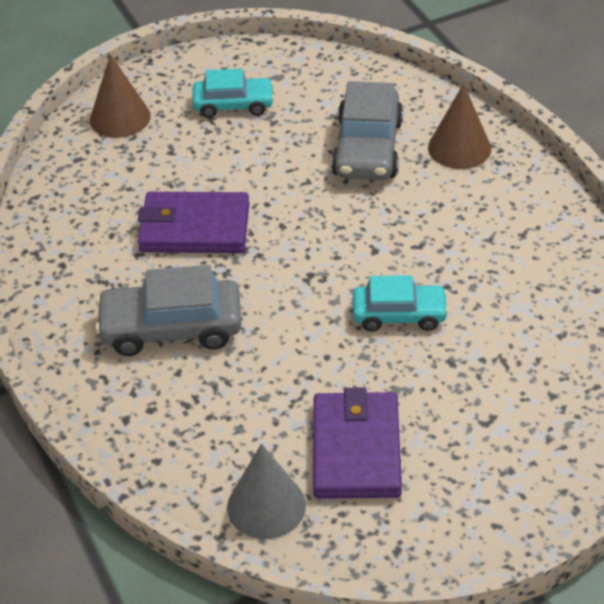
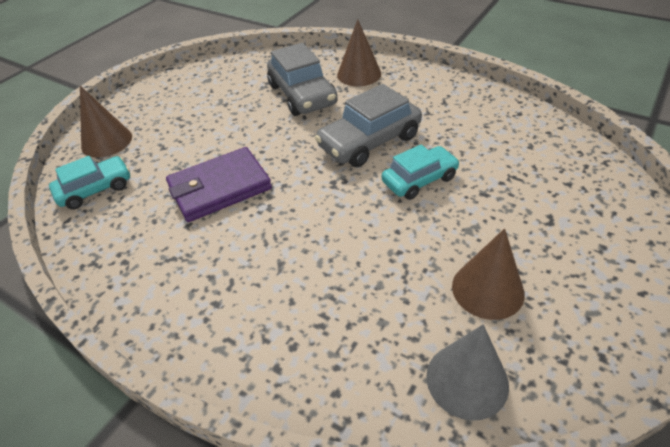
camera: 30 degrees left, 0 degrees up
grey car [95,265,242,356] -> grey car moved to [315,84,422,167]
turquoise car [192,69,274,118] -> turquoise car moved to [49,156,130,209]
purple wallet [313,387,402,499] -> brown cone [452,228,525,320]

